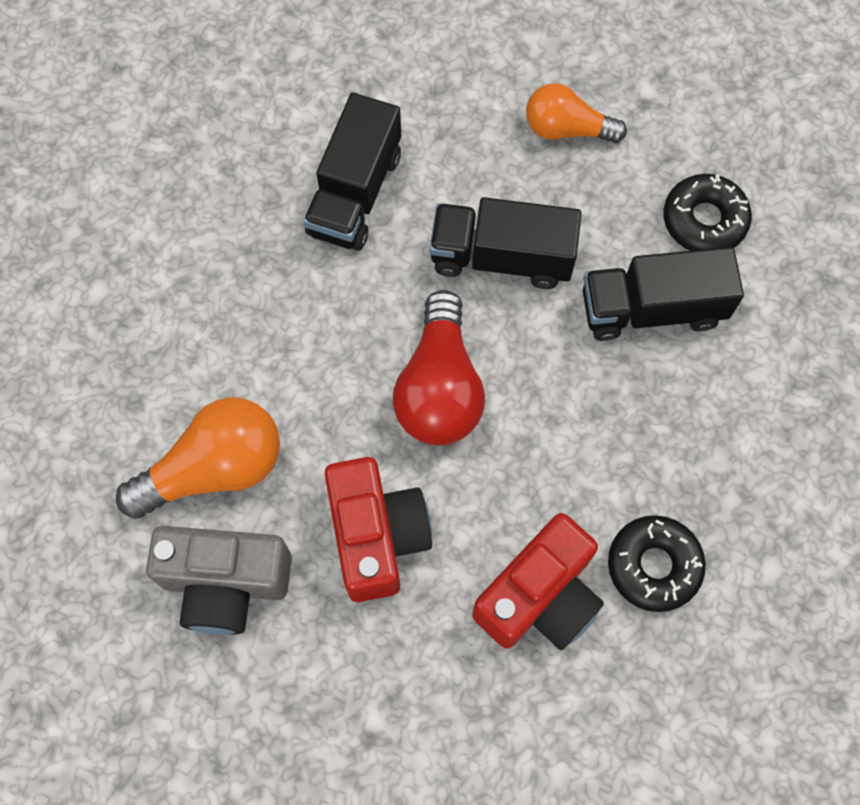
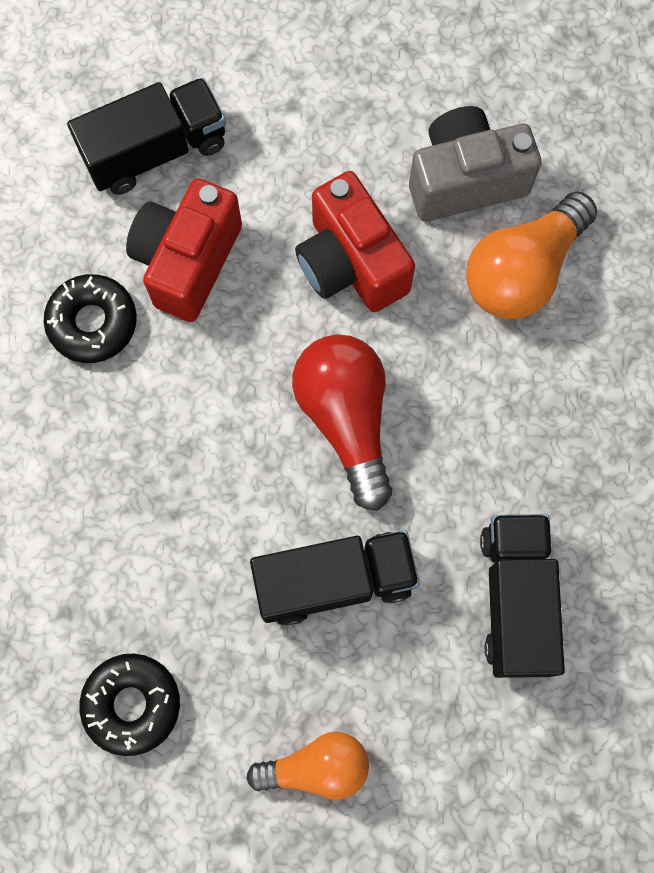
camera: 160 degrees right, 5 degrees up
black truck [583,247,744,341] -> black truck moved to [67,78,226,195]

